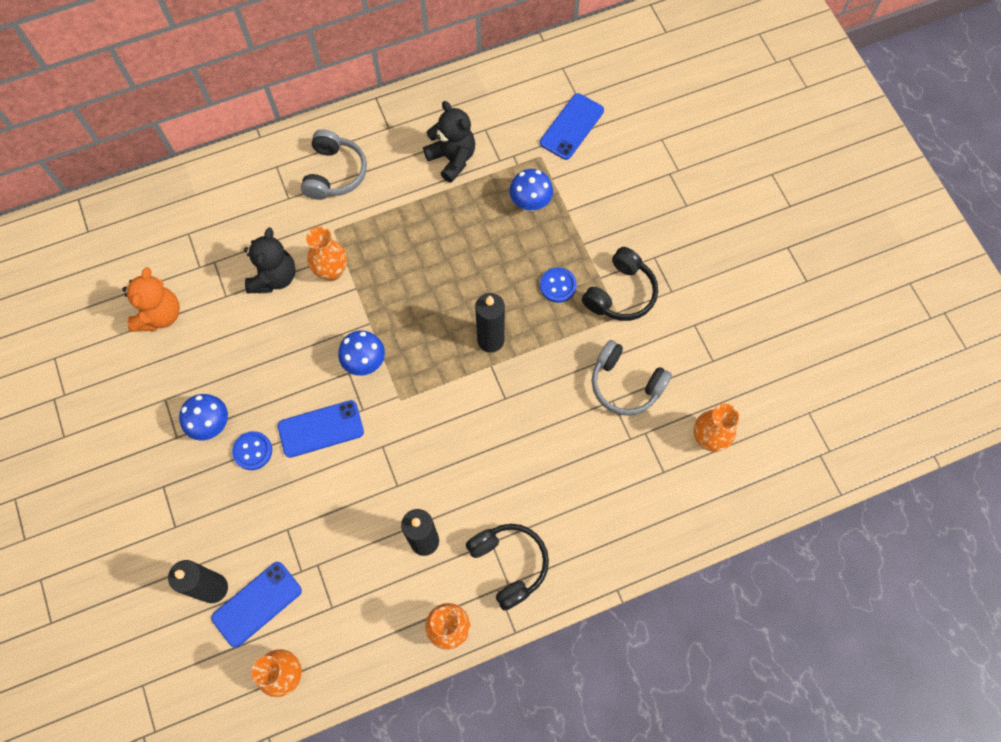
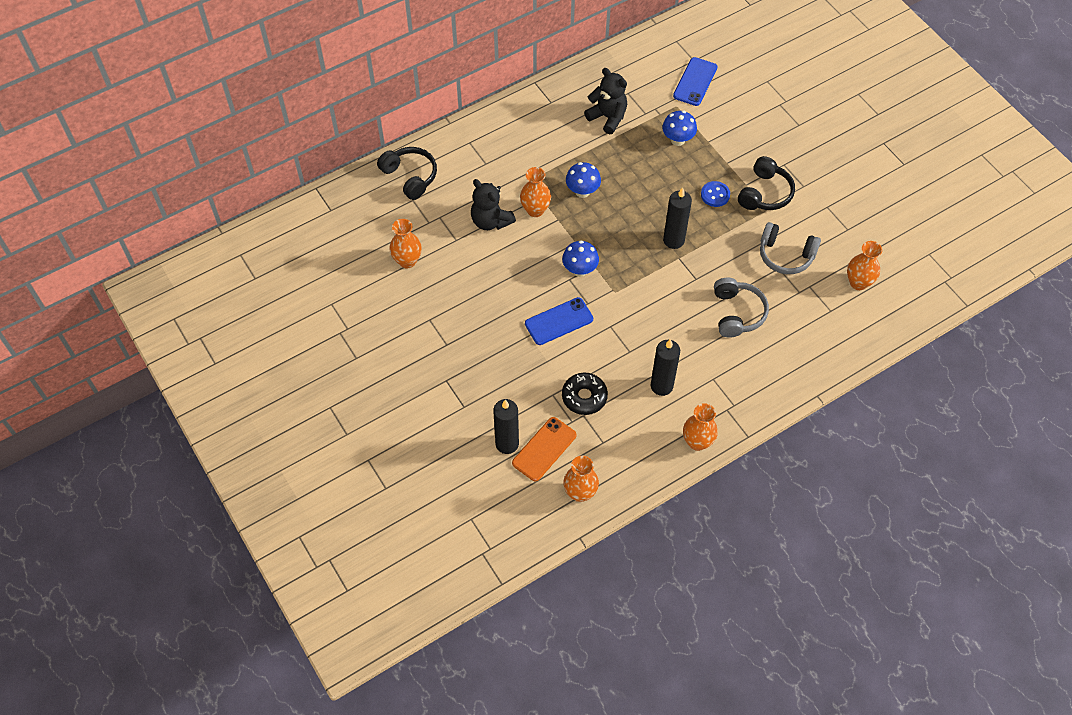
camera: 10 degrees left, 10 degrees down
orange teddy bear [122,267,180,332] -> orange vase [389,219,422,268]
blue mushroom [179,394,228,441] -> blue mushroom moved to [566,162,601,198]
blue phone [211,562,302,647] -> orange phone [512,417,576,481]
blue button [232,431,272,470] -> none
black teddy bear [244,228,296,293] -> black teddy bear turned 135 degrees clockwise [471,179,516,230]
grey headphones [301,130,367,200] -> grey headphones moved to [714,278,769,338]
black headphones [466,524,549,611] -> black headphones moved to [377,147,437,200]
none -> black donut [562,373,608,415]

